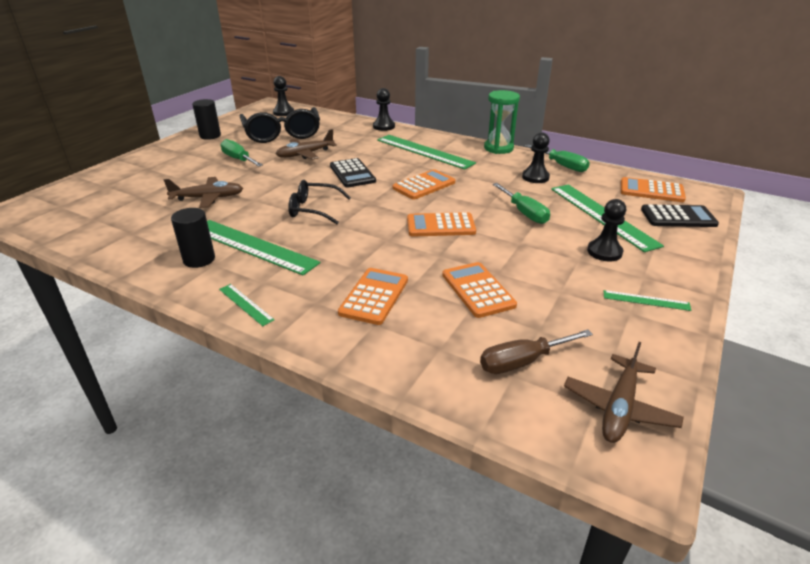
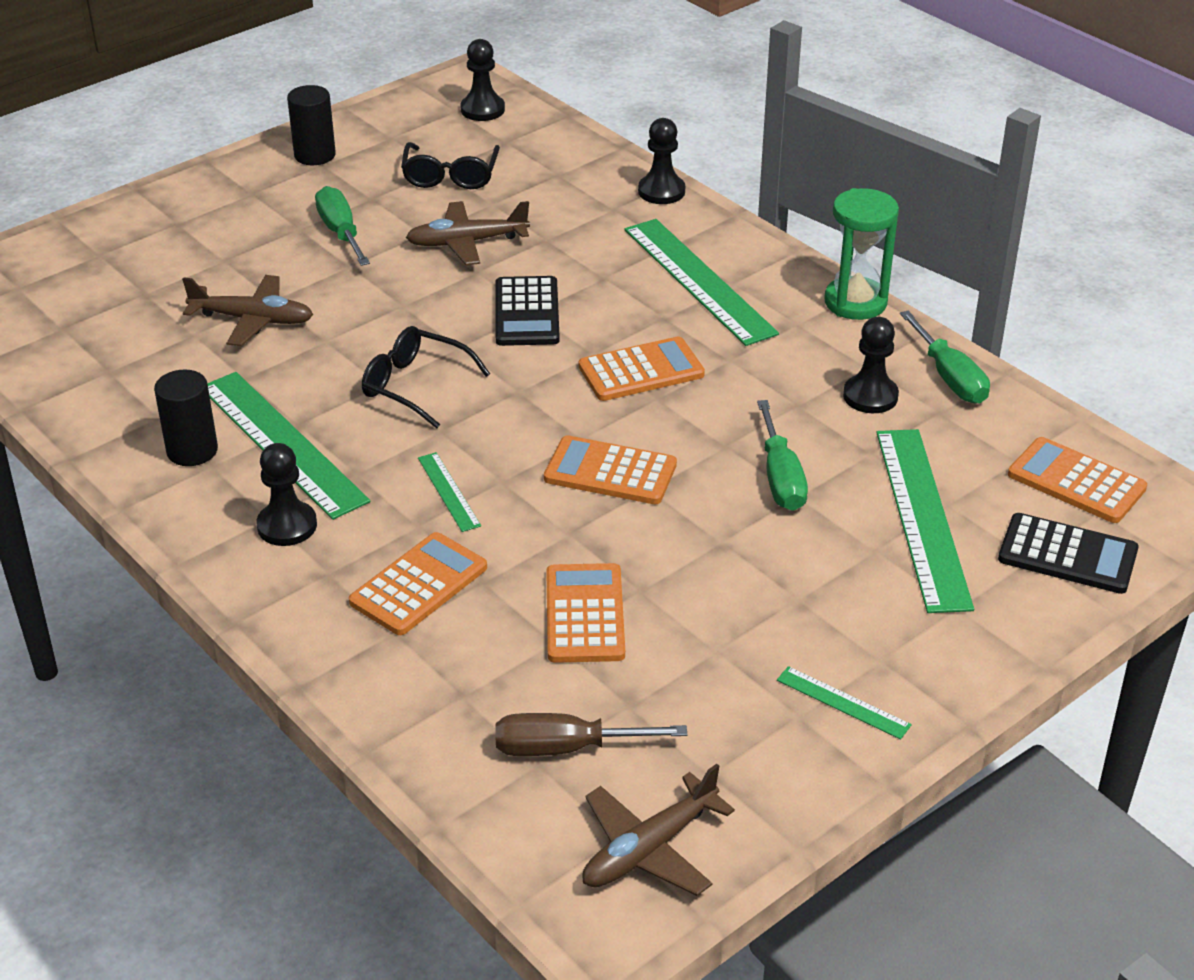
camera: 20 degrees right, 5 degrees up
green ruler [219,284,275,326] -> green ruler moved to [418,452,481,532]
black glasses [240,107,320,143] -> black glasses [401,142,500,189], size x0.60
black pawn [587,199,626,261] -> black pawn moved to [256,443,317,546]

